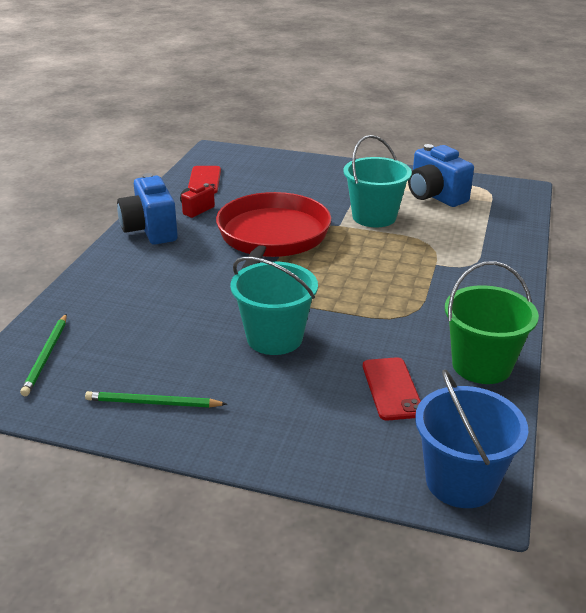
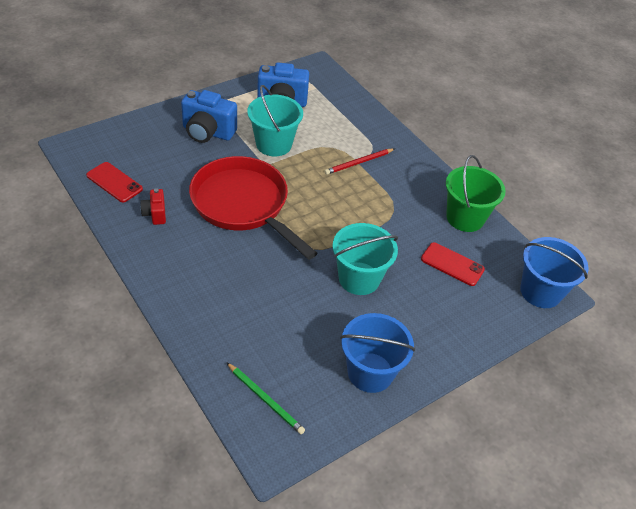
camera: 55 degrees left, 15 degrees up
green pencil [85,391,227,407] -> blue bucket [340,313,415,393]
blue camera [117,173,178,245] -> blue camera moved to [181,90,237,143]
none -> red pencil [324,148,394,175]

